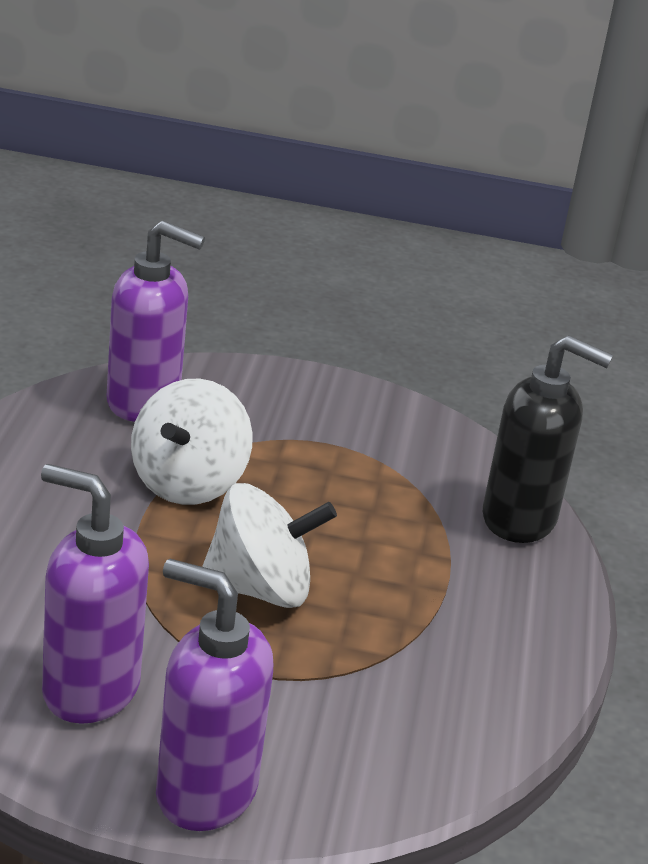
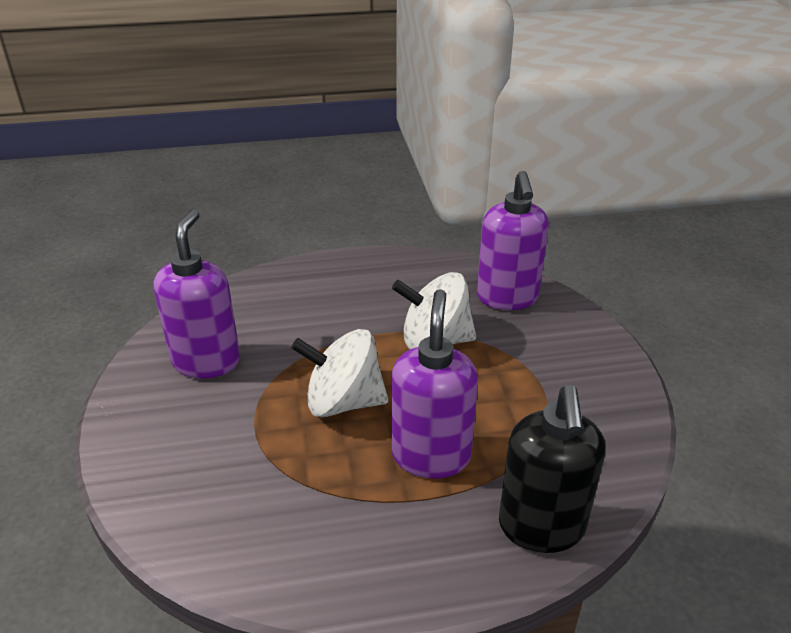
camera: 75 degrees right, 5 degrees up
purple soap dispenser [156,559,273,831] -> purple soap dispenser moved to [391,289,478,479]
white spinning top [202,483,337,608] -> white spinning top turned 120 degrees clockwise [291,329,388,417]

